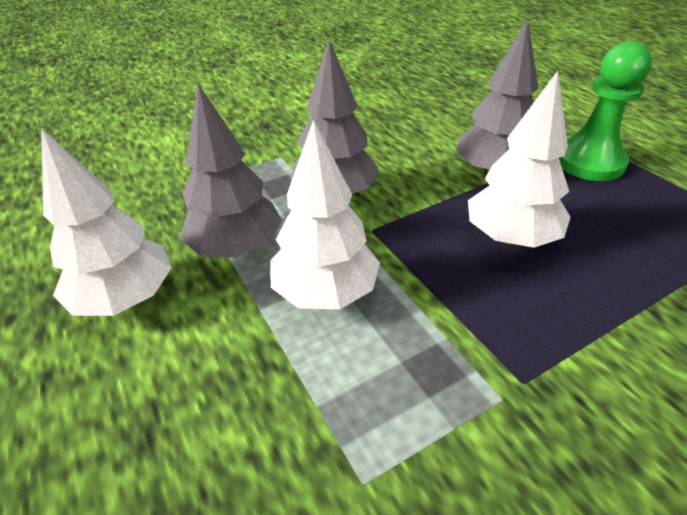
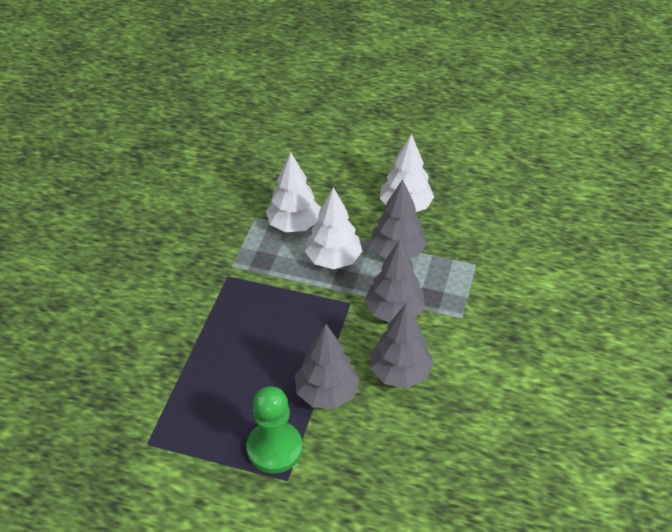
camera: 135 degrees right, 5 degrees up
white tree [468,71,570,248] -> white tree moved to [266,152,321,232]
none -> grey tree [370,303,434,388]

